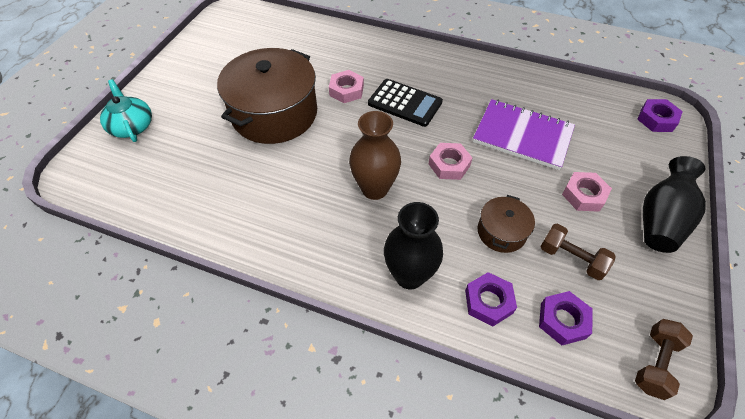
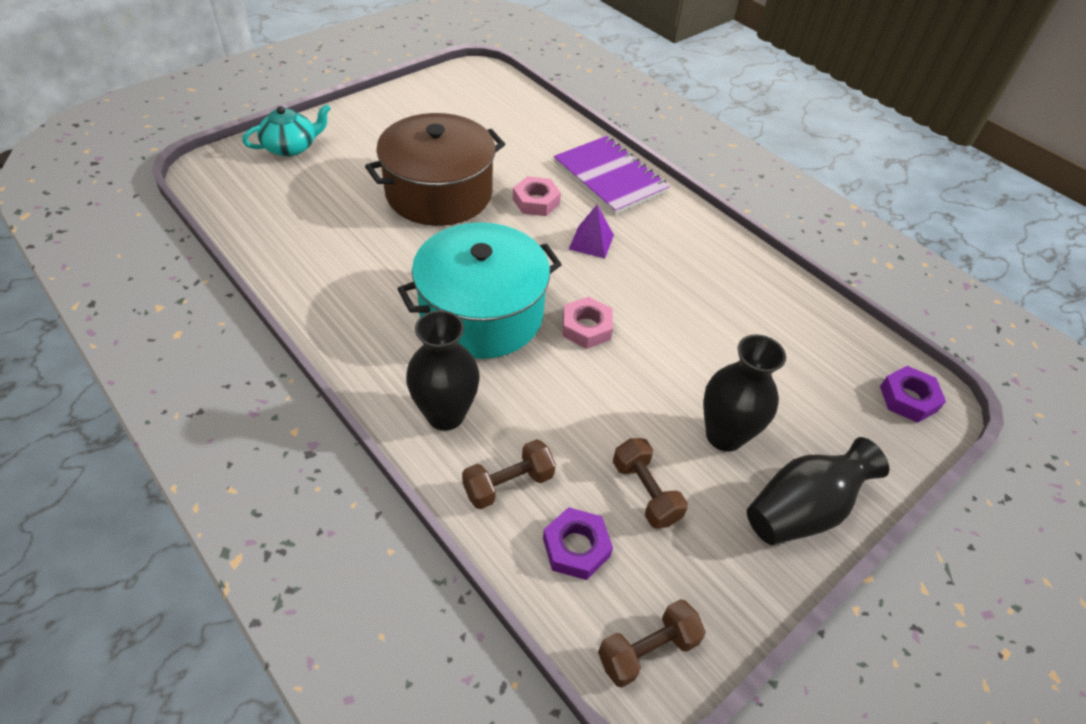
camera: 25 degrees right, 5 degrees down
turquoise teapot [100,79,152,142] -> turquoise teapot turned 60 degrees clockwise [242,104,331,157]
brown vase [349,111,401,200] -> turquoise pot [397,222,562,359]
black calculator [368,79,443,127] -> purple pyramid [569,205,614,259]
purple nut [465,272,517,326] -> brown dumbbell [462,439,556,509]
purple notebook [473,99,575,170] -> purple notebook moved to [554,136,670,215]
brown pot [478,195,535,253] -> none
pink nut [562,172,612,212] -> black vase [703,334,786,452]

